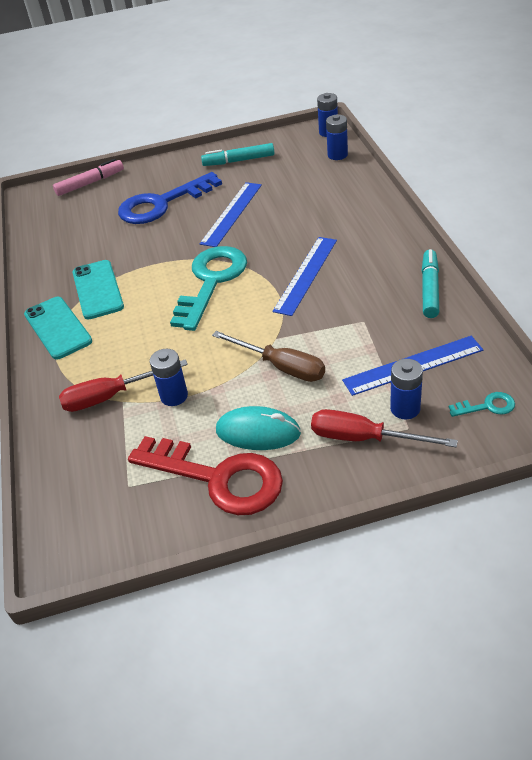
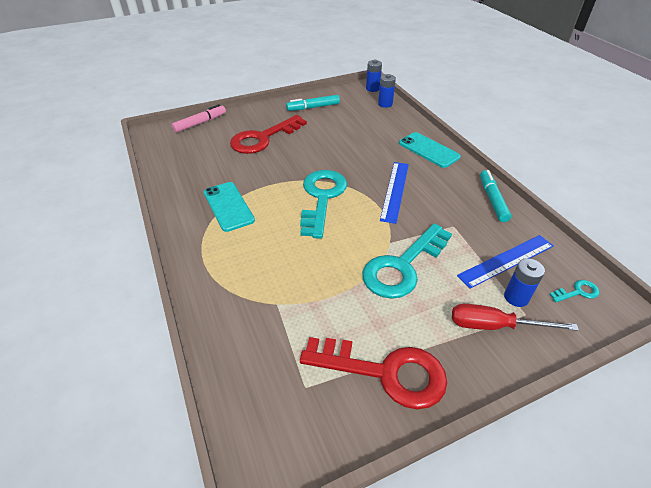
camera: 15 degrees left, 0 degrees up
turquoise phone [24,297,92,360] -> turquoise phone moved to [399,132,461,168]
red screwdriver [59,359,188,412] -> none
blue key [118,172,222,224] -> red key [230,115,307,154]
blue battery [150,349,188,406] -> none
blue ruler [200,182,262,247] -> none
brown screwdriver [212,331,325,382] -> turquoise key [362,223,452,299]
turquoise mouse [216,406,301,450] -> none

